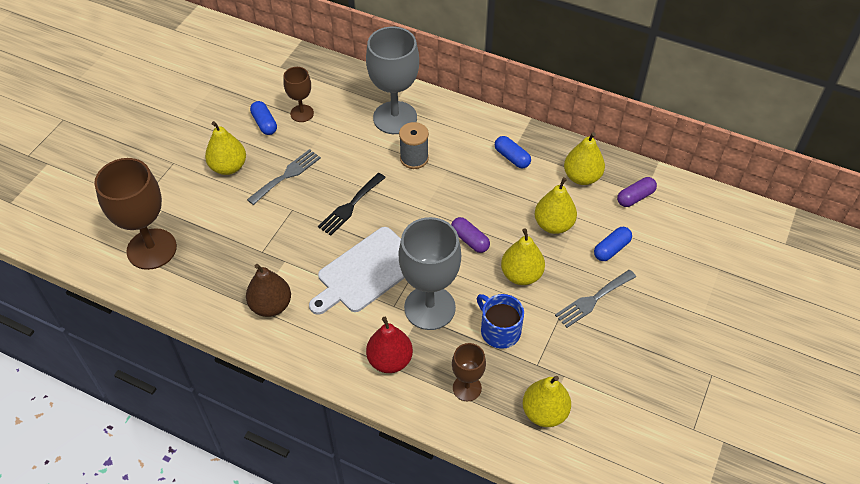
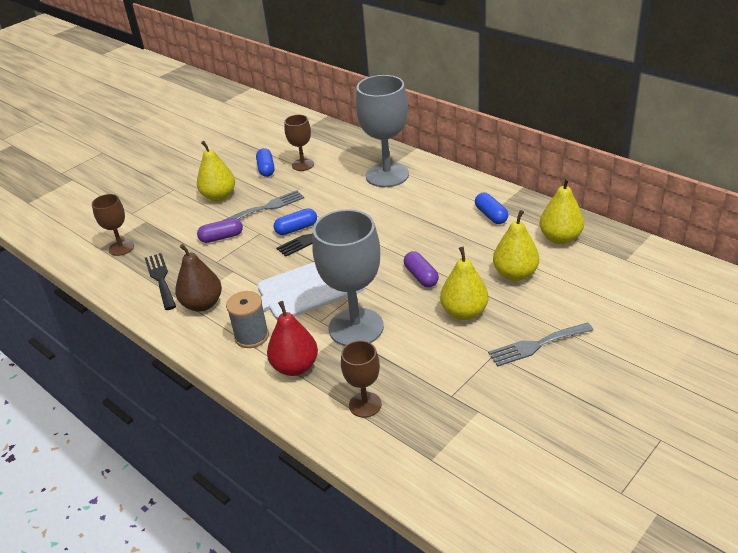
camera: 20 degrees right, 15 degrees down
brown goblet [94,158,177,270] -> brown goblet [92,194,134,256], size x0.53
grey spool [399,122,429,169] -> grey spool moved to [226,291,269,348]
blue mug [477,294,524,349] -> none
yellow pear [523,376,571,427] -> none
blue capsule [594,227,632,261] -> blue capsule moved to [274,208,317,235]
purple capsule [617,177,657,207] -> purple capsule moved to [197,218,243,243]
none -> black fork [145,253,176,310]

